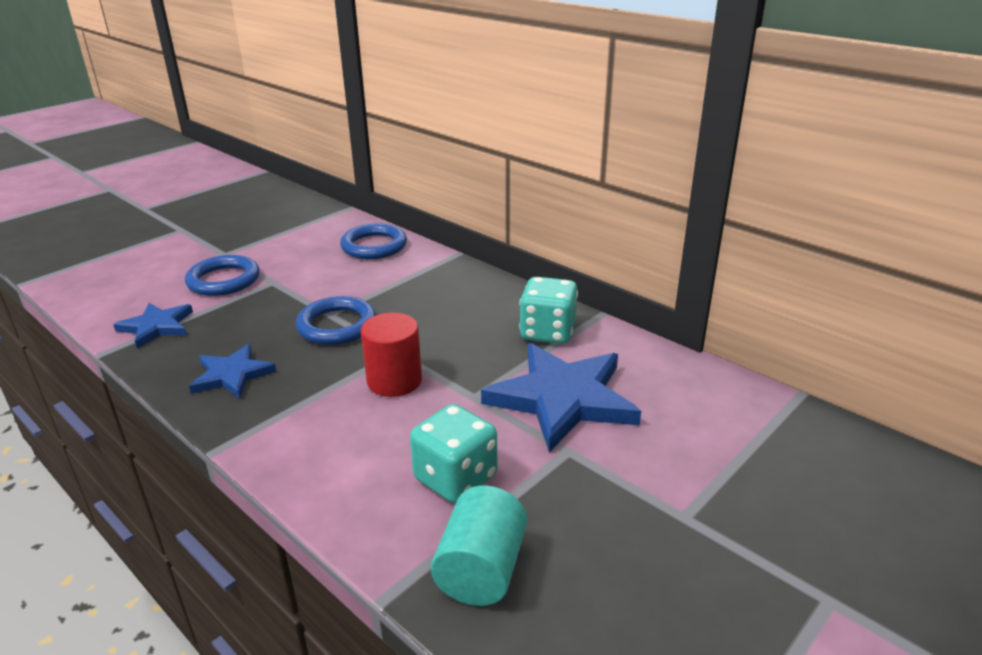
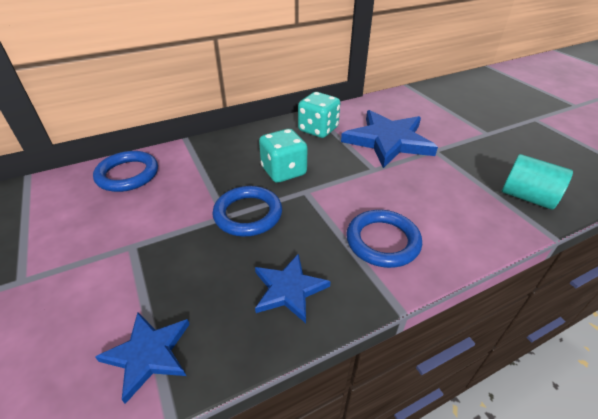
camera: 70 degrees left, 10 degrees up
blue ring [185,255,260,296] -> blue ring moved to [346,210,422,268]
red cylinder [361,313,422,397] -> none
turquoise dice [410,404,497,503] -> turquoise dice moved to [259,129,308,183]

